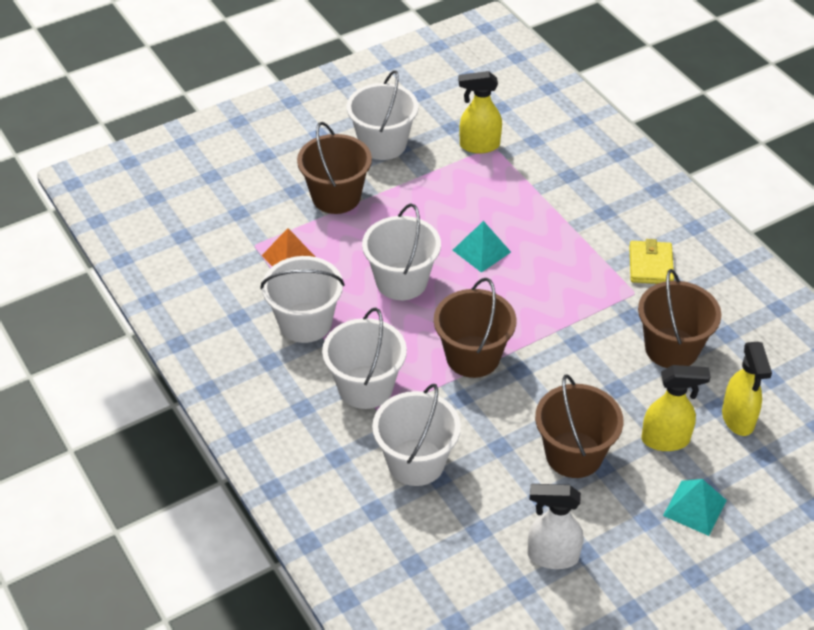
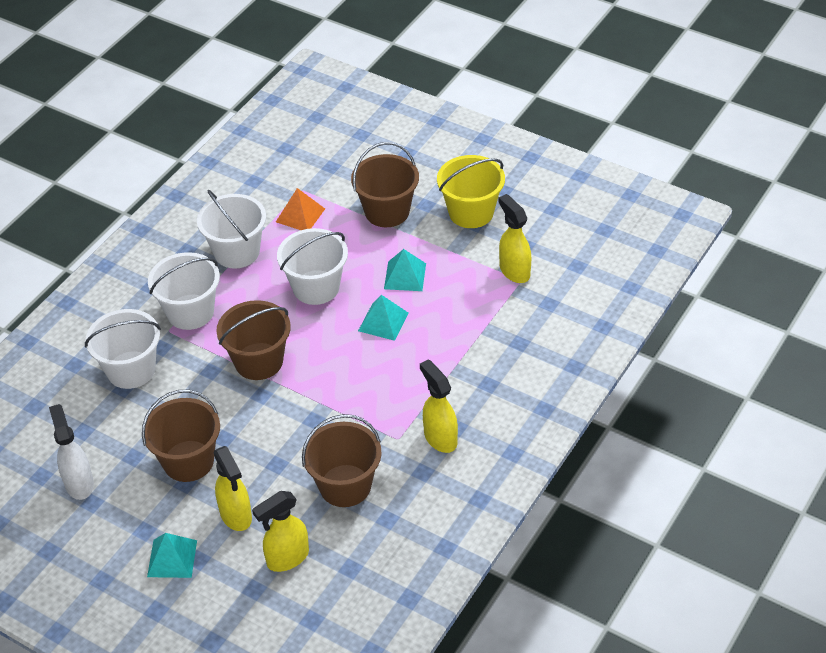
camera: 65 degrees right, 0 degrees up
white bucket [347,70,418,160] -> yellow bucket [437,155,505,228]
yellow wallet [629,239,674,284] -> yellow spray bottle [420,359,458,453]
none -> turquoise pyramid [384,249,426,291]

